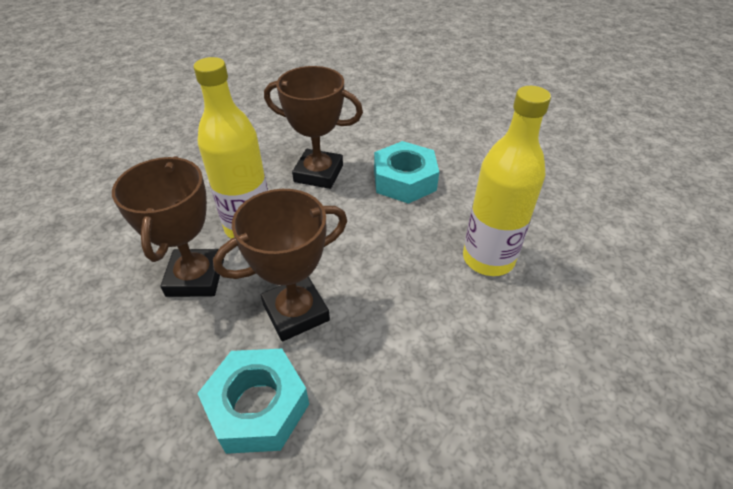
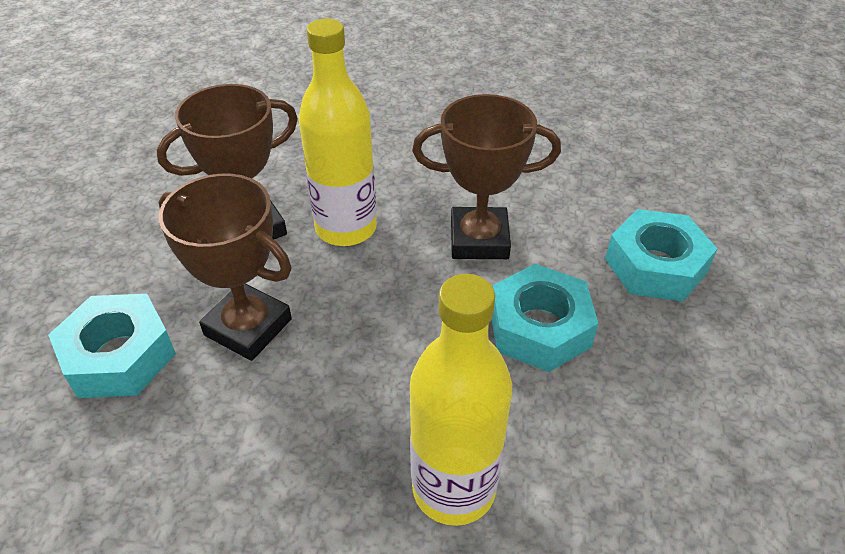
camera: 60 degrees right, 0 degrees up
brown trophy [264,66,363,189] -> brown trophy turned 75 degrees counterclockwise [412,94,561,259]
none -> turquoise nut [605,209,717,302]

